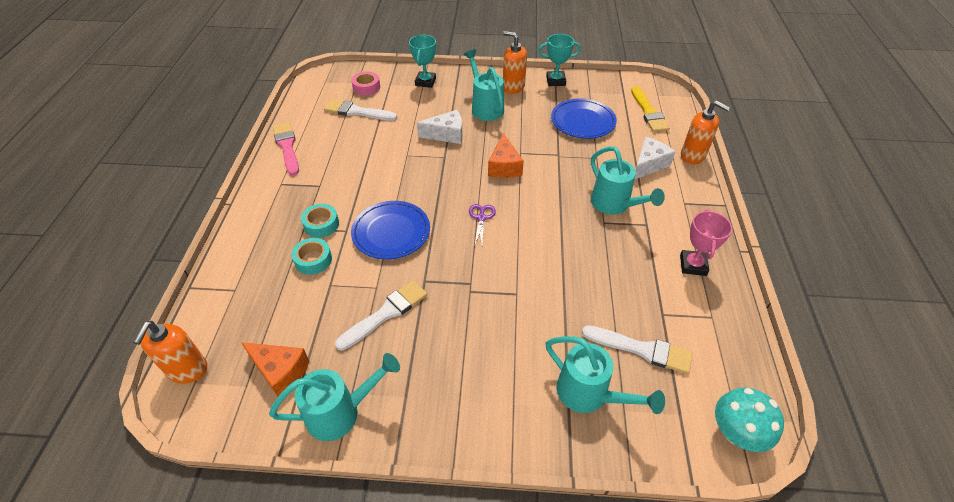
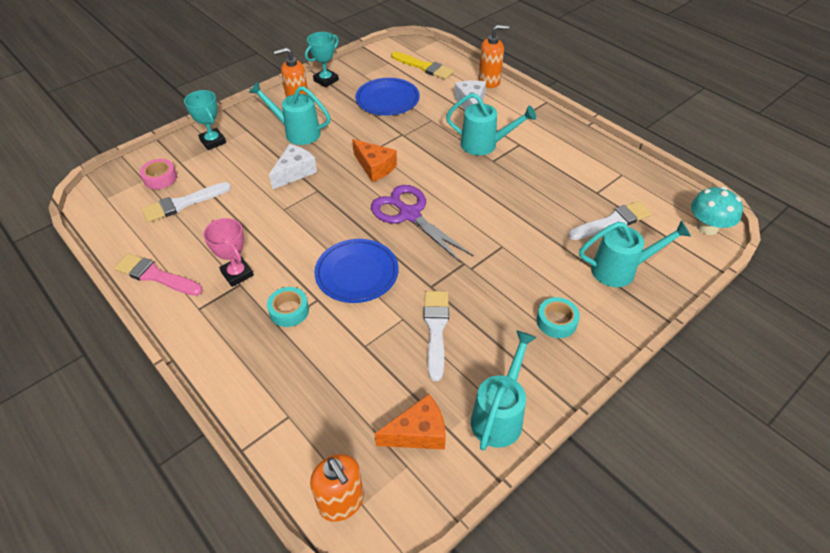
camera: 45 degrees left, 0 degrees up
turquoise tape [291,238,332,275] -> turquoise tape moved to [537,297,580,338]
purple scissors [469,204,496,244] -> purple scissors [371,185,474,264], size x2.11
pink trophy [680,210,732,276] -> pink trophy moved to [203,218,254,287]

